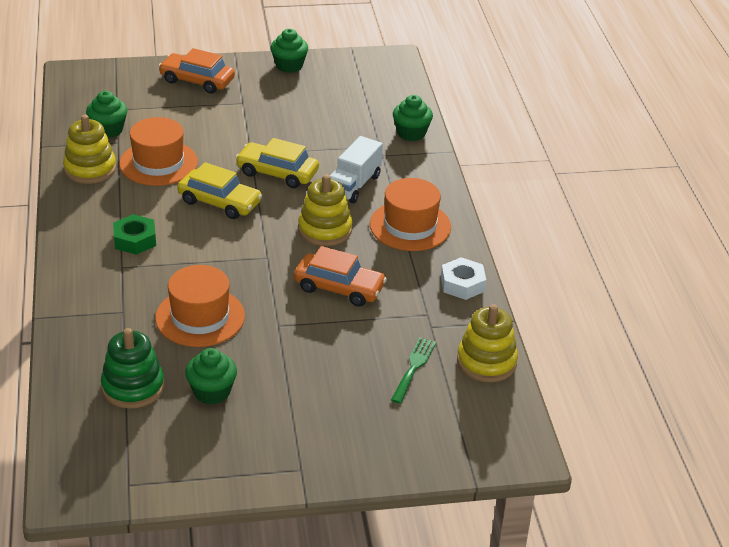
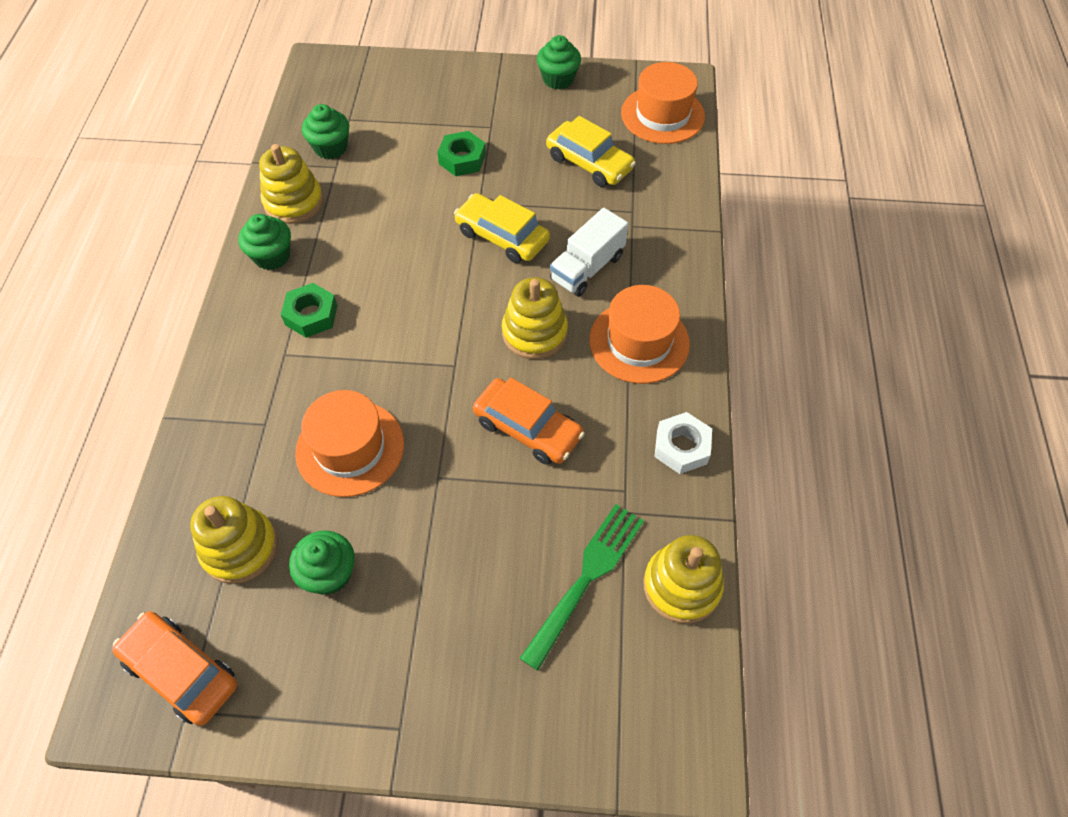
camera: 15 degrees right, 20 degrees up
green stacking toy [101,328,164,409] -> yellow stacking toy [190,496,278,584]
orange hat [119,117,198,186] -> orange hat moved to [621,62,705,144]
orange car [158,48,235,94] -> orange car moved to [112,611,237,726]
yellow car [177,162,262,219] -> yellow car moved to [546,116,636,187]
green fork [391,337,436,404] -> green fork [520,504,644,671], size x1.51
green cupcake [393,95,433,141] -> green cupcake moved to [238,214,291,270]
none -> green nut [437,131,486,176]

